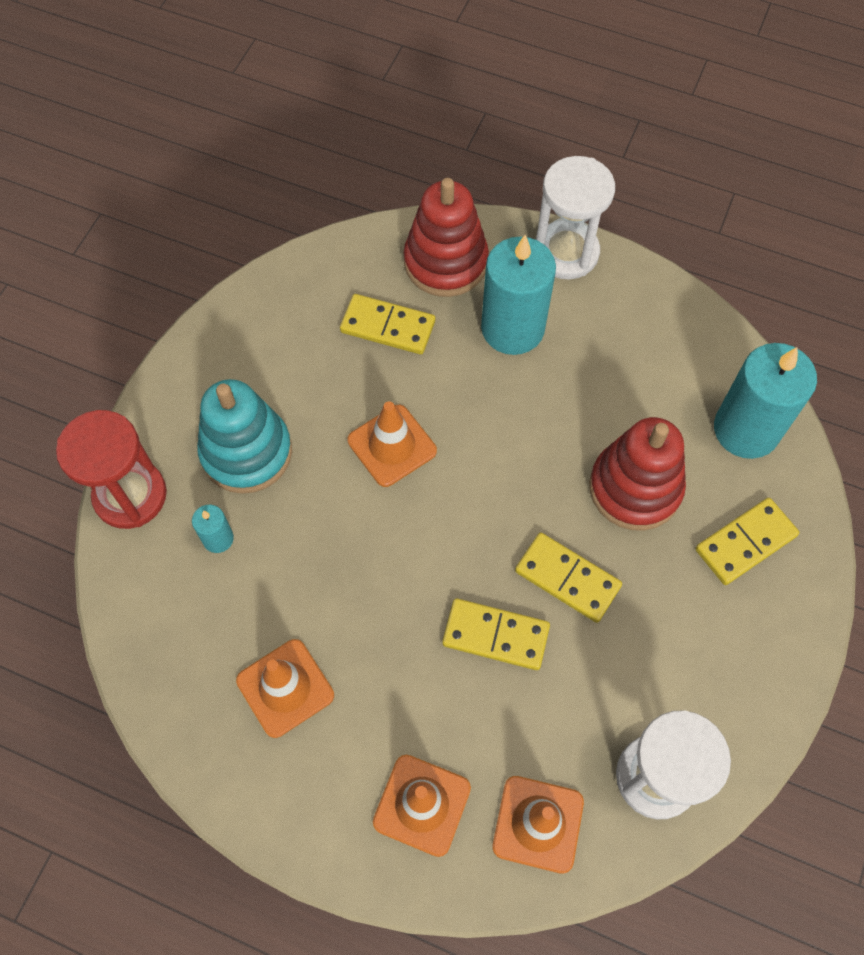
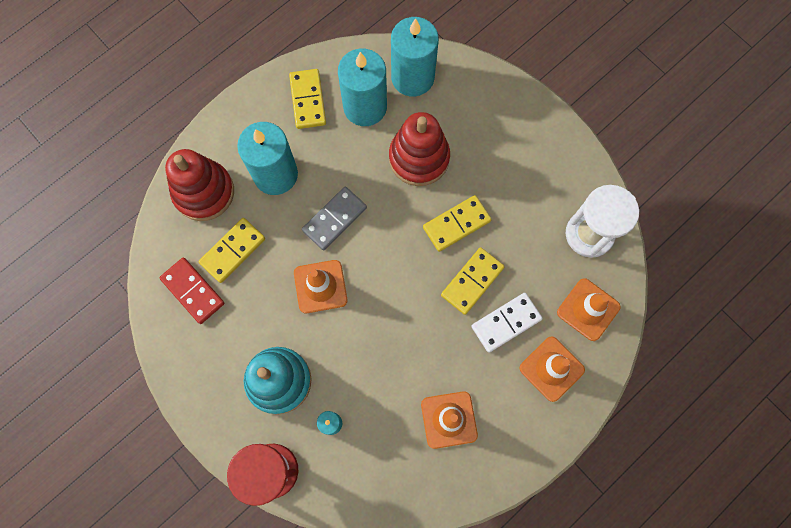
camera: 65 degrees left, 10 degrees up
white hourglass [535,156,615,279] -> none
yellow domino [695,498,799,585] -> yellow domino moved to [289,69,326,129]
none -> red domino [159,258,225,324]
none -> grey domino [302,187,367,250]
none -> turquoise candle [338,49,387,126]
none -> white domino [471,293,543,353]

